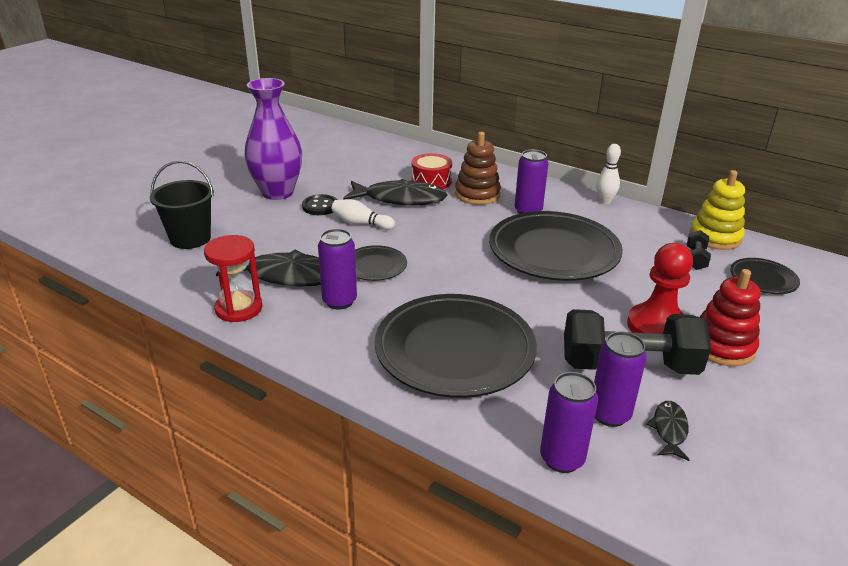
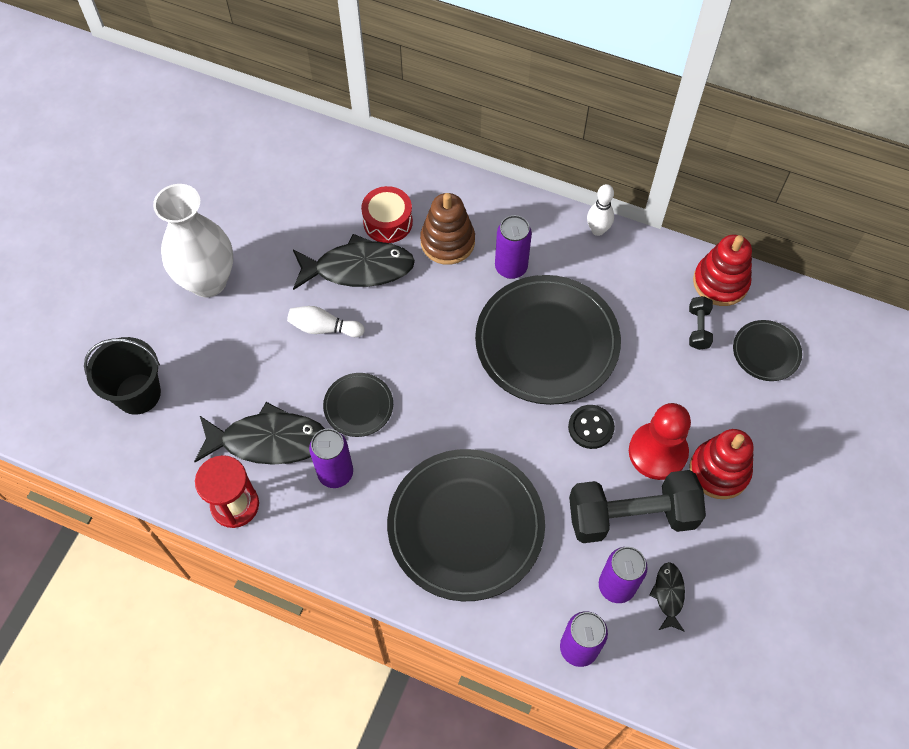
camera: 10 degrees left, 30 degrees up
purple vase [245,78,302,200] -> white vase [153,184,233,298]
black button [302,194,338,215] -> black button moved to [568,405,615,449]
yellow stacking toy [690,170,745,250] -> red stacking toy [693,235,752,306]

